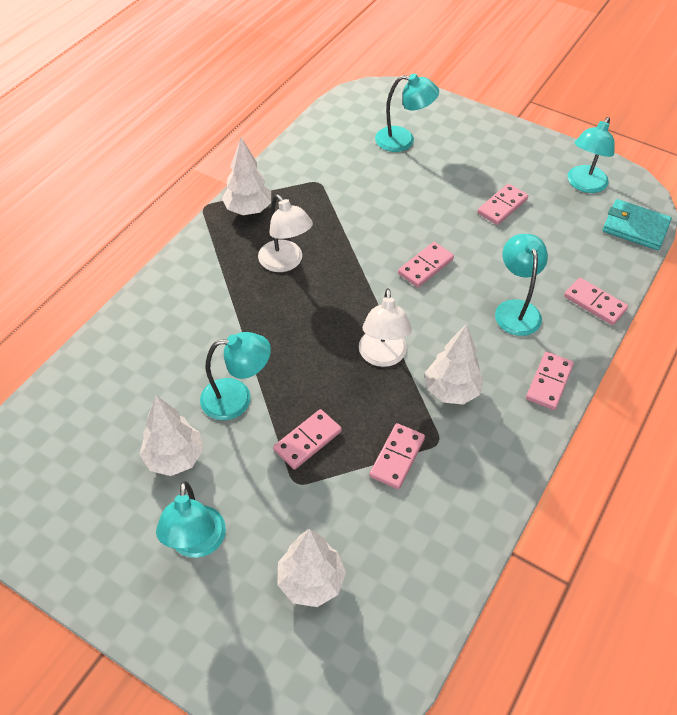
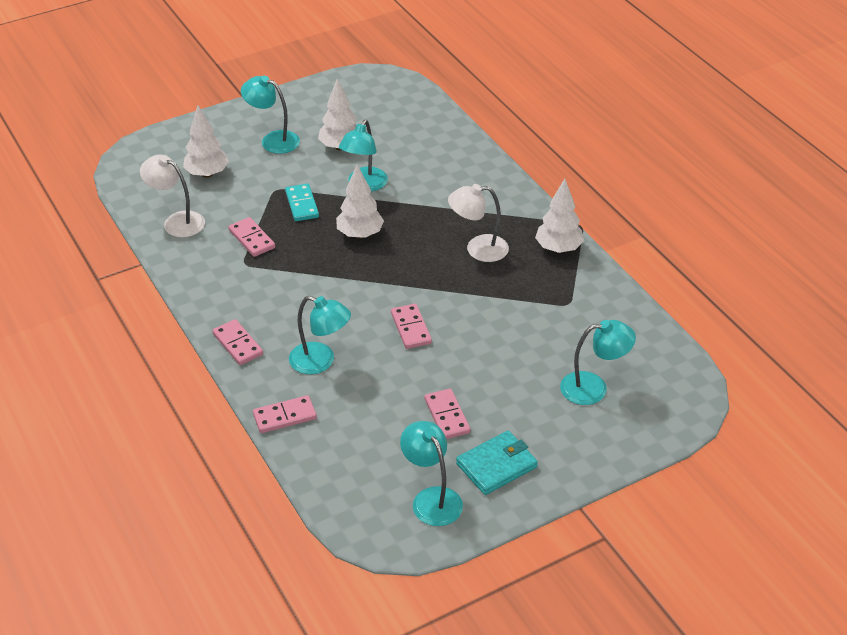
camera: 120 degrees right, 10 degrees down
pink domino [273,409,342,470] -> turquoise domino [285,184,319,221]
white lamp [359,288,412,367] -> white lamp moved to [140,155,205,238]
turquoise lamp [375,74,439,152] -> turquoise lamp turned 135 degrees counterclockwise [560,320,636,405]
white tree [425,324,484,405] -> white tree moved to [336,165,384,239]
turquoise wallet [603,199,672,250] -> turquoise wallet moved to [456,431,538,495]

